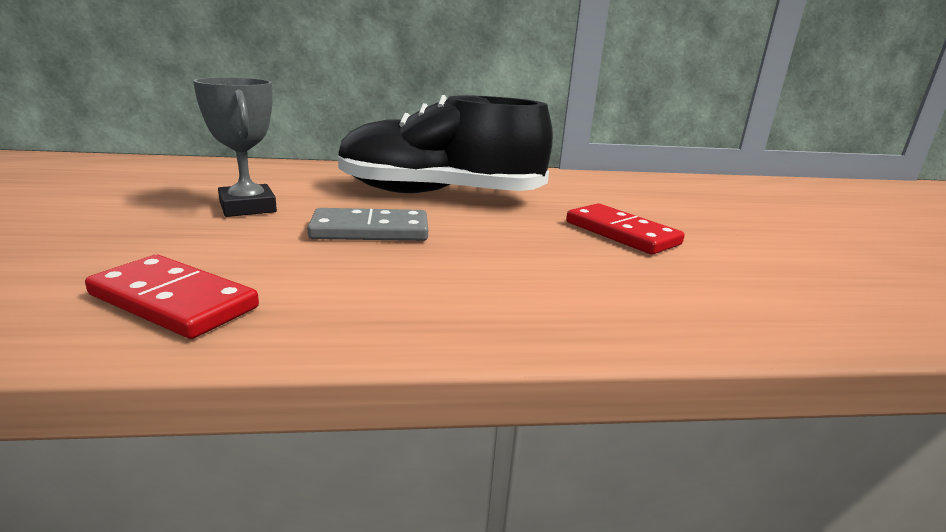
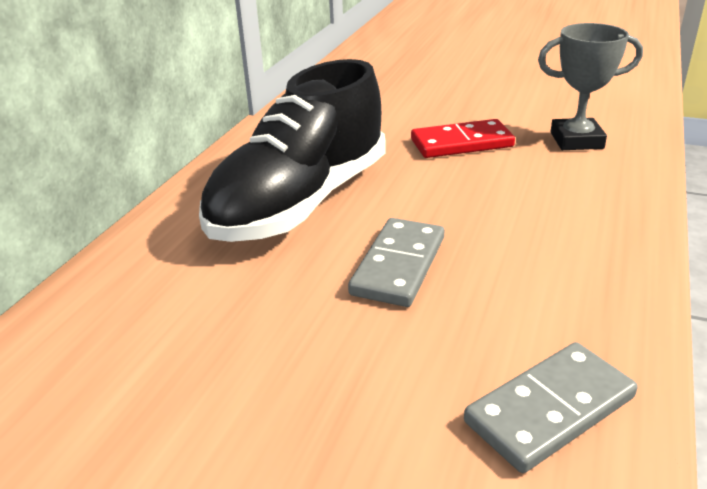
camera: 60 degrees left, 10 degrees up
red domino [85,255,259,339] -> grey domino [464,342,638,473]
grey trophy [193,77,277,217] -> grey trophy moved to [538,23,643,150]

